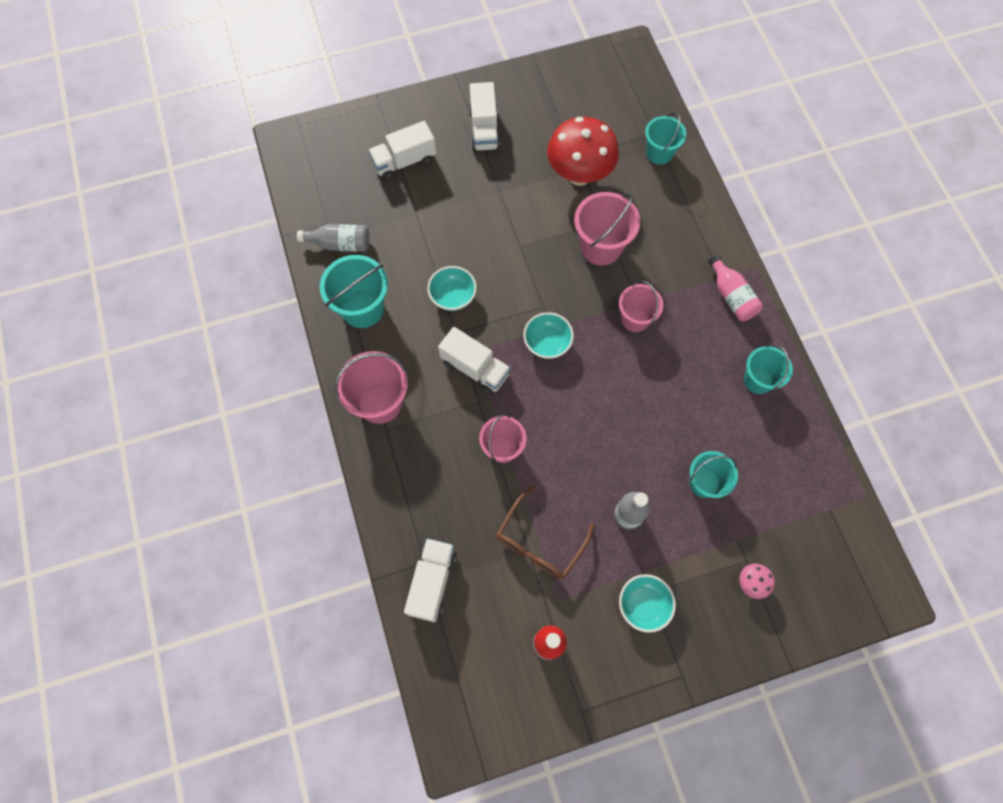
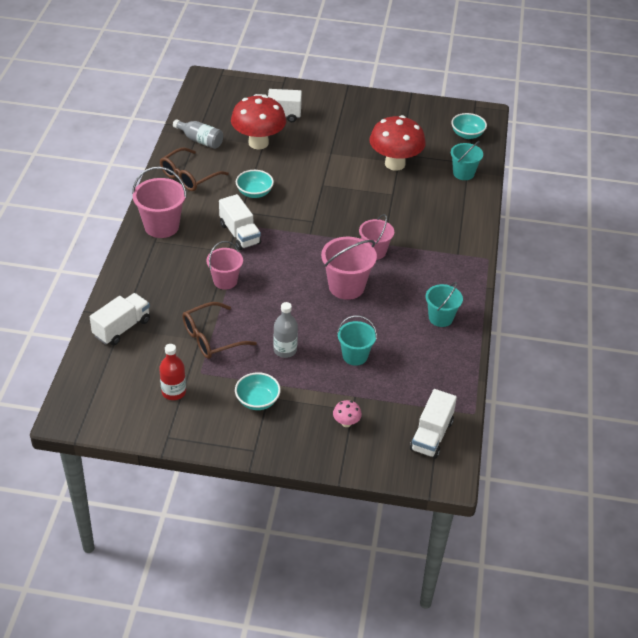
camera: 25 degrees right, 25 degrees down
turquoise bucket [320,255,388,328] -> brown glasses [160,147,229,191]
white truck [469,82,500,151] -> white truck moved to [410,389,457,459]
turquoise bowl [523,312,574,359] -> turquoise bowl moved to [451,113,487,139]
pink bucket [574,192,640,266] -> pink bucket moved to [321,237,377,300]
pink bottle [708,255,763,321] -> none
none -> red mushroom [231,95,286,150]

